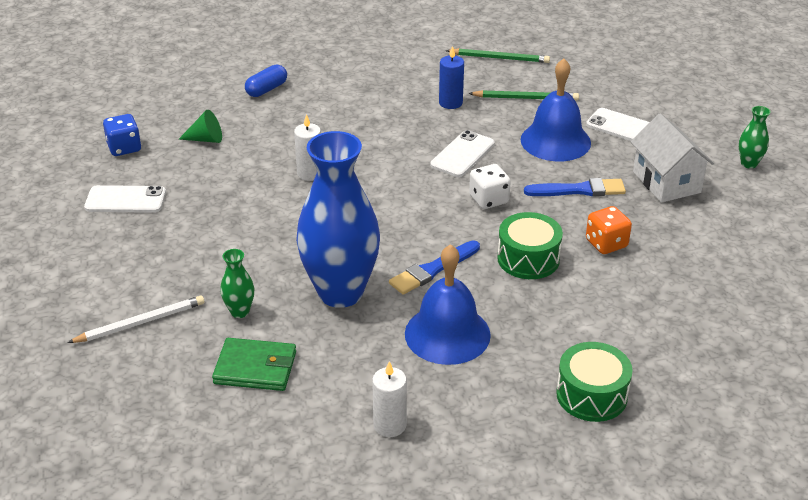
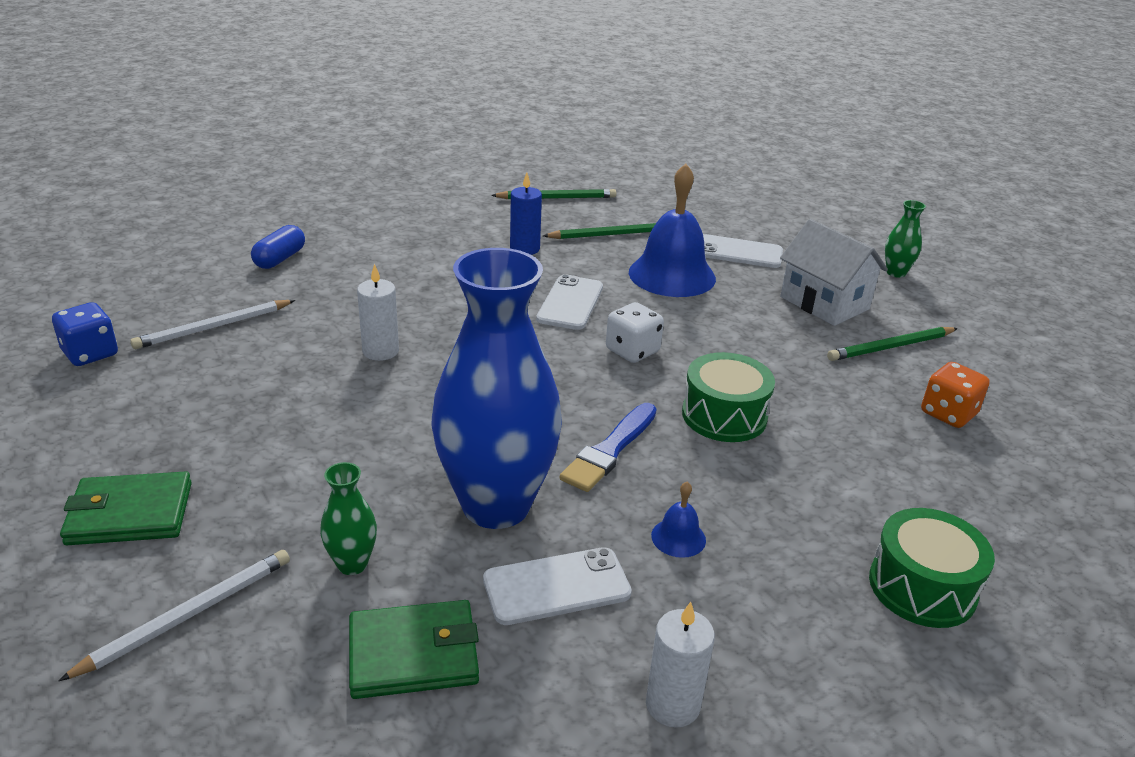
camera: 20 degrees left, 5 degrees down
white phone [84,185,166,213] -> white phone moved to [483,547,632,625]
green cone [179,110,222,143] -> white pencil [130,300,295,349]
blue bell [405,244,491,365] -> blue bell [651,481,706,558], size x0.43
blue brush [524,178,626,196] -> none
orange dice [586,206,632,254] -> orange dice moved to [921,362,990,428]
none -> green wallet [60,471,192,545]
none -> green pencil [827,327,958,361]

